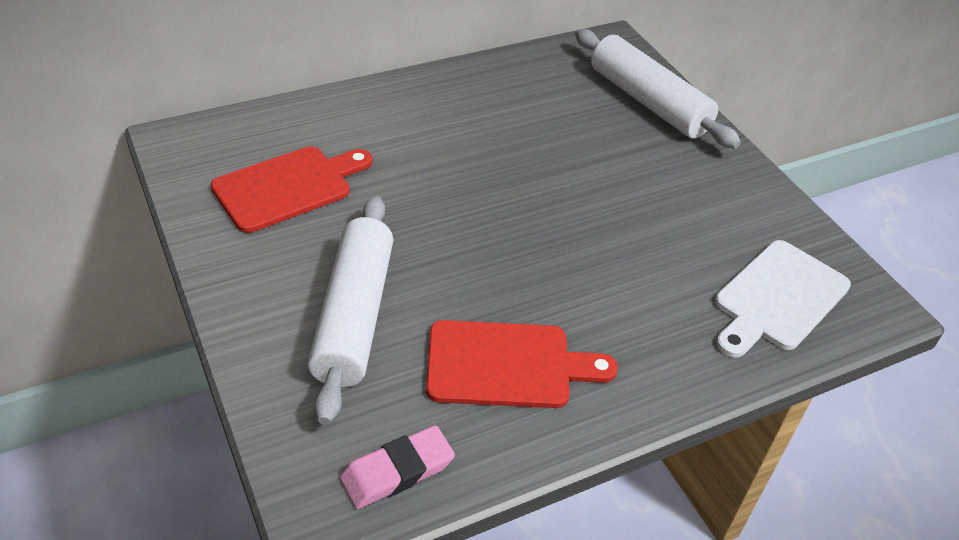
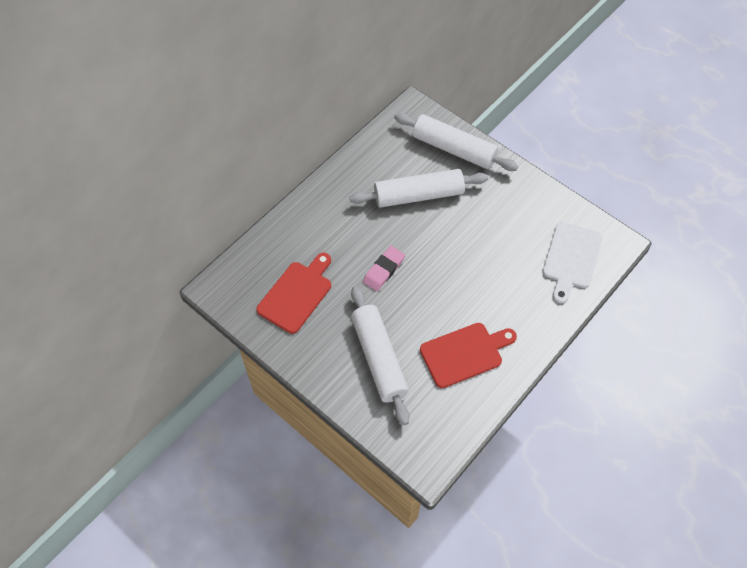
camera: 20 degrees left, 15 degrees up
pink eraser [340,425,455,509] -> pink eraser moved to [363,246,405,291]
none -> white rolling pin [350,169,488,208]

